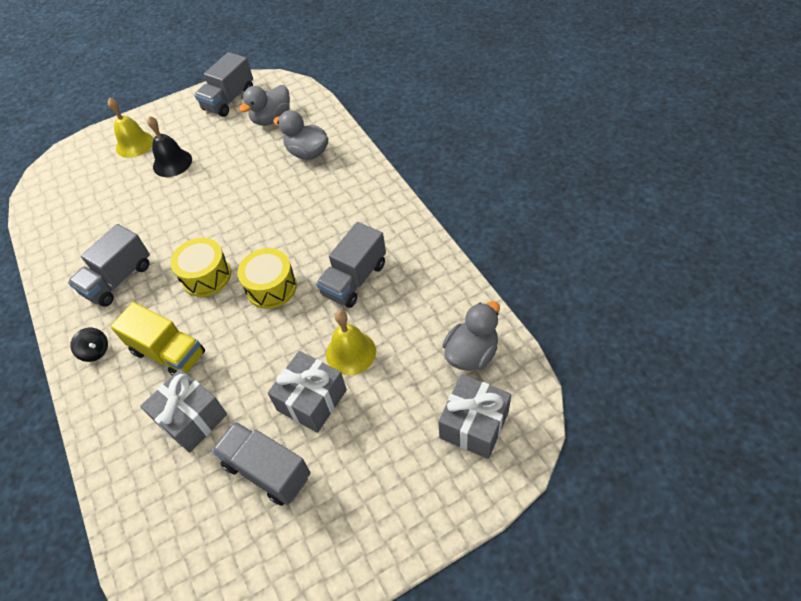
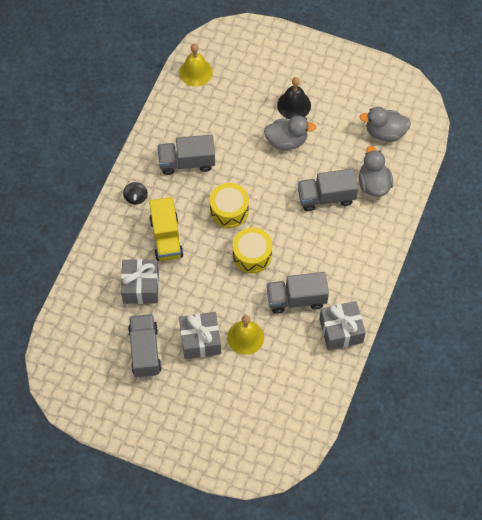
camera: 45 degrees right, 10 degrees up
yellow bell [108,98,154,158] -> yellow bell moved to [179,43,213,87]
grey truck [194,52,253,117] -> grey truck moved to [298,168,358,211]
grey gift [438,374,511,459] -> grey gift moved to [319,301,366,350]
grey duck [443,301,500,371] -> grey duck moved to [264,116,316,150]

